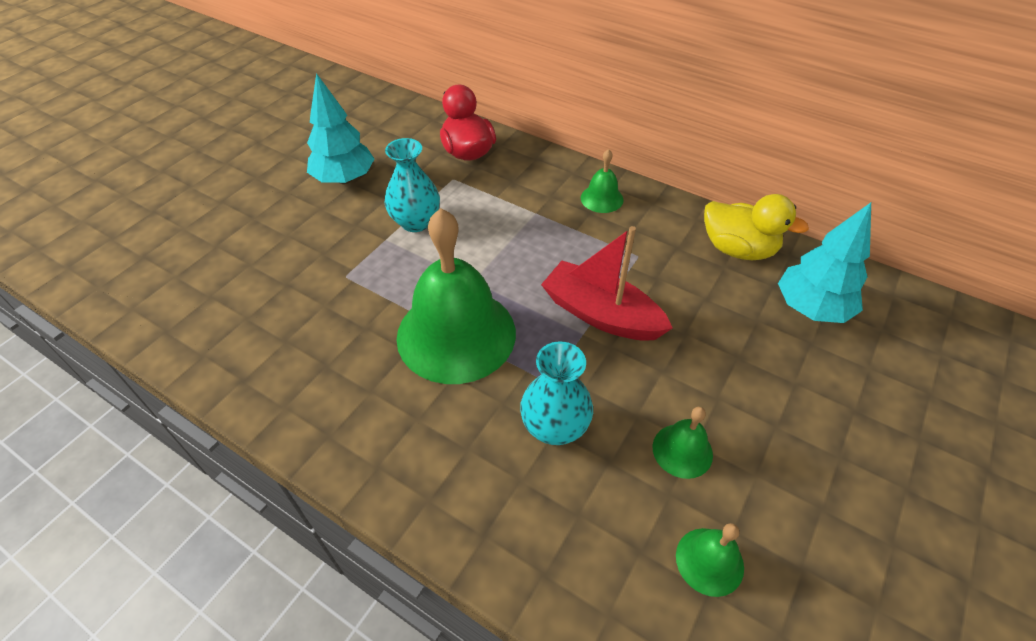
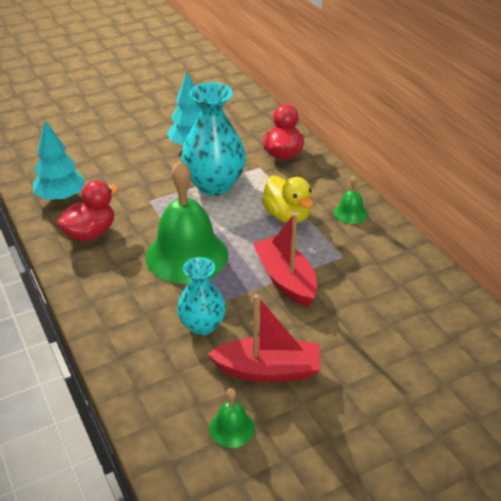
camera: 30 degrees right, 10 degrees down
turquoise vase [384,138,440,232] -> turquoise vase [181,83,246,196], size x1.64
green bell [652,407,713,479] -> red boat [208,294,321,382]
yellow duck [704,194,809,260] -> yellow duck moved to [262,176,313,223]
turquoise tree [778,203,871,323] -> turquoise tree moved to [33,120,85,201]
none -> red duck [57,181,119,241]

